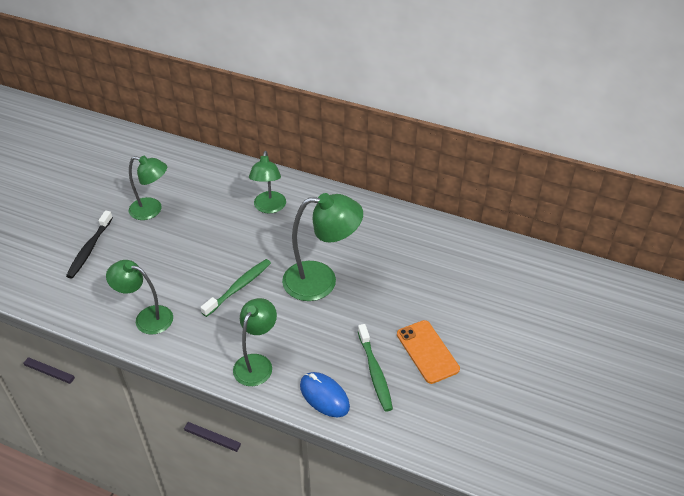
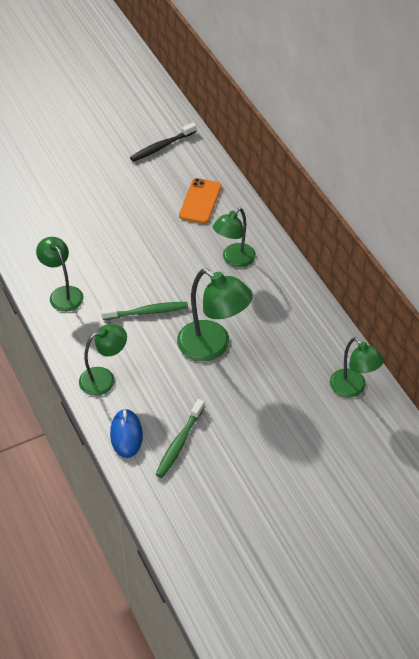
camera: 40 degrees right, 5 degrees up
black toothbrush [66,211,113,279] -> black toothbrush moved to [130,123,197,162]
green lamp [129,156,167,220] -> green lamp moved to [330,337,384,398]
orange phone [397,320,460,384] -> orange phone moved to [179,178,221,224]

